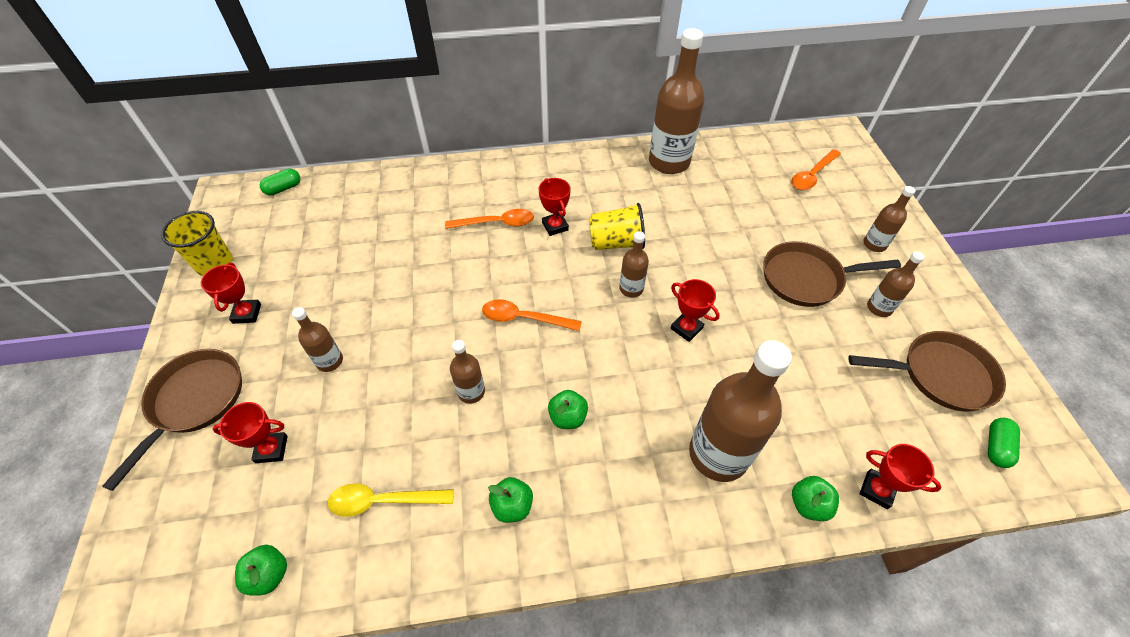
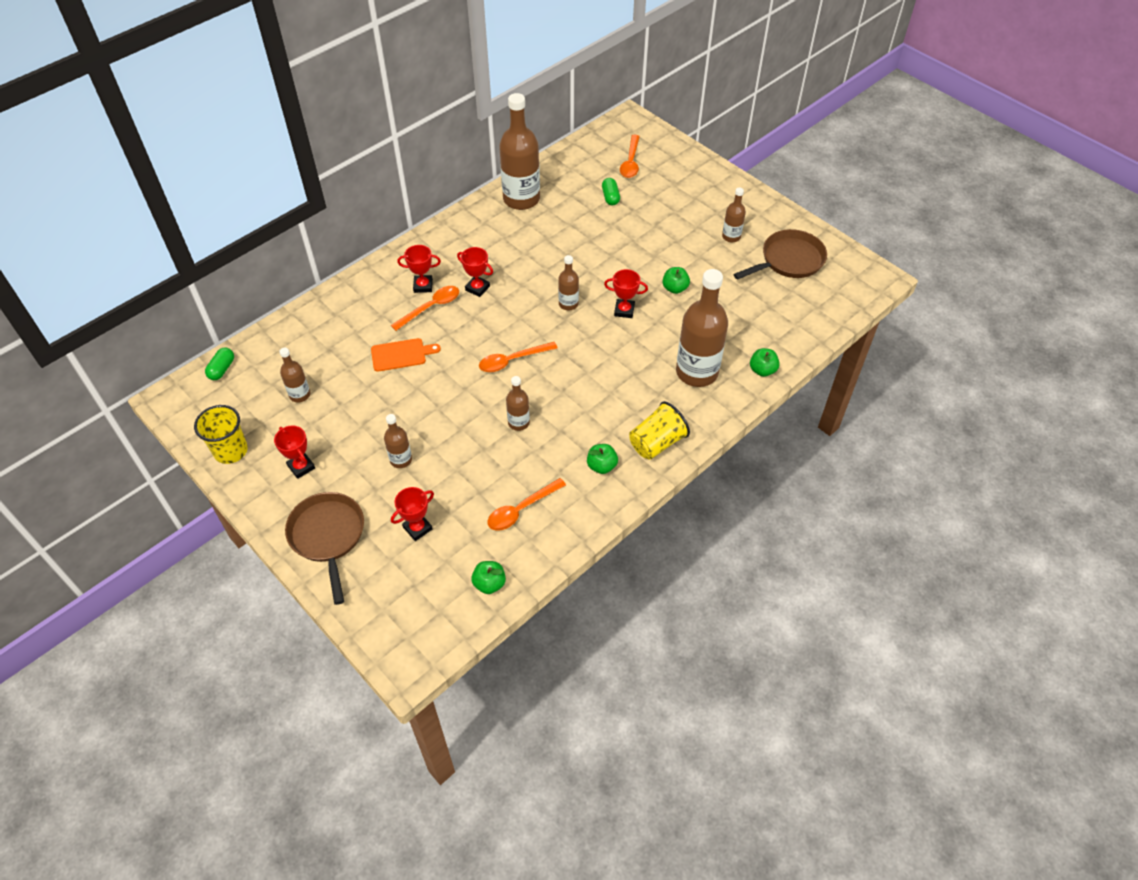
camera: 35 degrees left, 0 degrees up
yellow spoon [327,483,454,517] -> orange spoon [487,478,566,531]
green apple [548,390,588,429] -> green apple moved to [662,267,690,294]
yellow cup [589,203,645,250] -> yellow cup moved to [629,401,690,460]
brown pan [763,241,901,307] -> none
red trophy [859,444,941,509] -> red trophy moved to [397,245,441,293]
brown bottle [863,186,916,252] -> brown bottle moved to [279,348,310,403]
green capsule [988,418,1020,468] -> green capsule moved to [602,178,620,206]
none -> orange cutting board [371,338,441,372]

